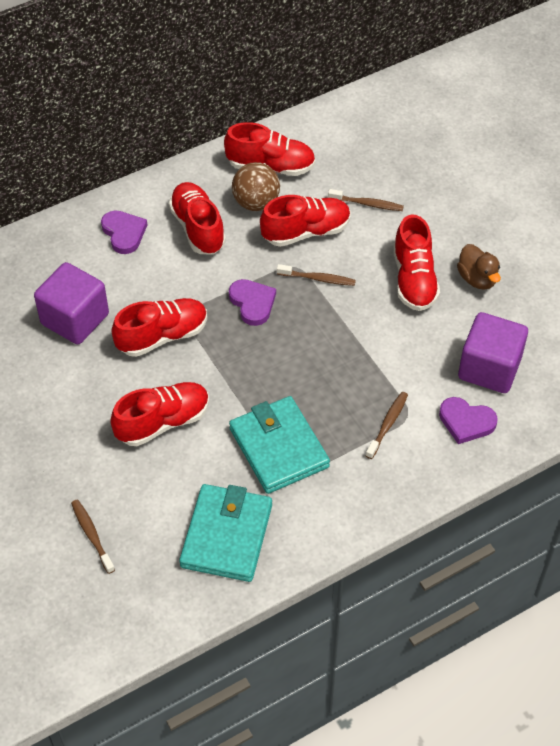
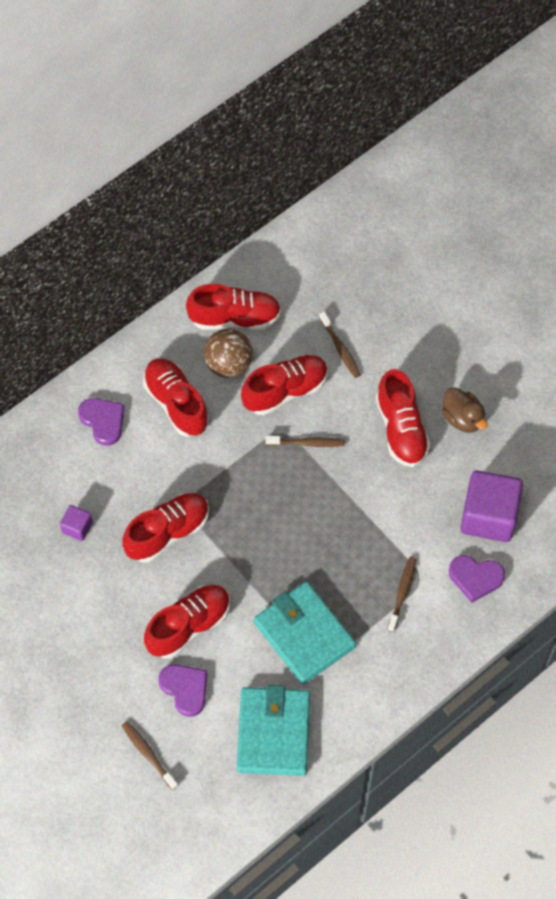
camera: 10 degrees left, 10 degrees up
purple cube [34,262,109,344] -> purple cube [60,505,93,541], size x0.47
purple heart [229,279,276,326] -> purple heart moved to [159,664,208,717]
brown toothbrush [328,189,404,211] -> brown toothbrush turned 60 degrees clockwise [319,311,361,378]

